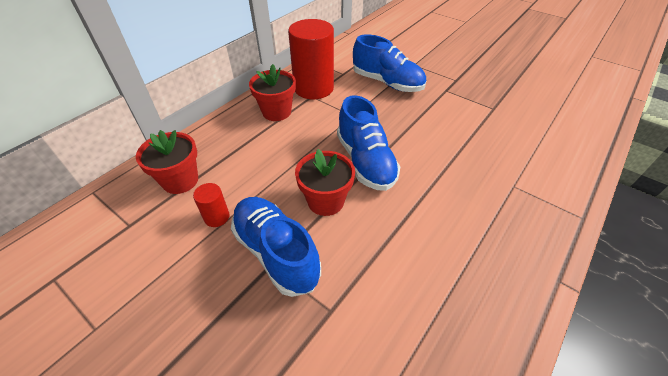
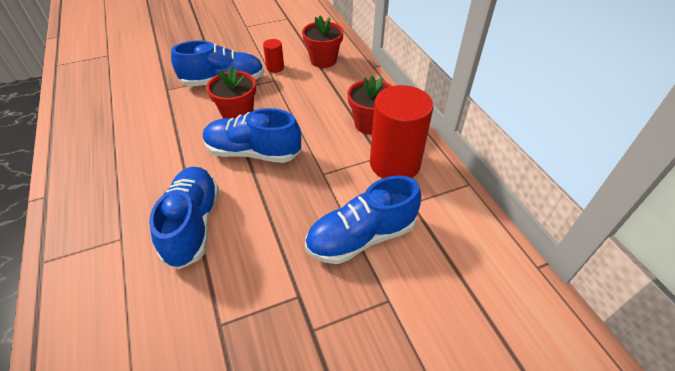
camera: 120 degrees right, 0 degrees up
none -> blue shoe [149,167,219,269]

